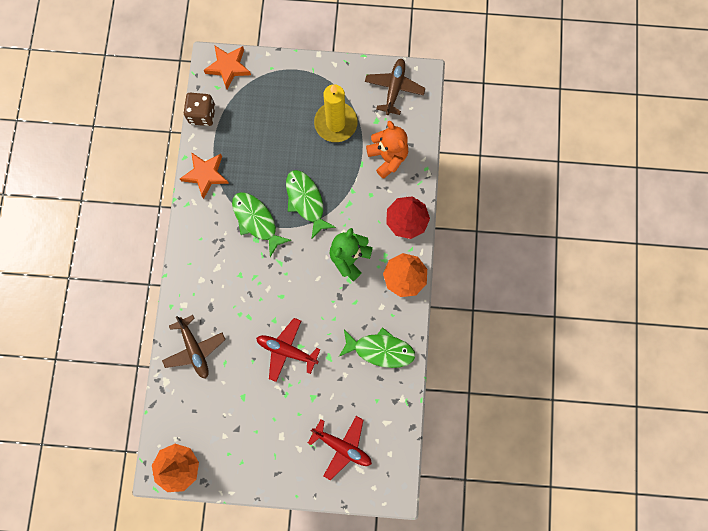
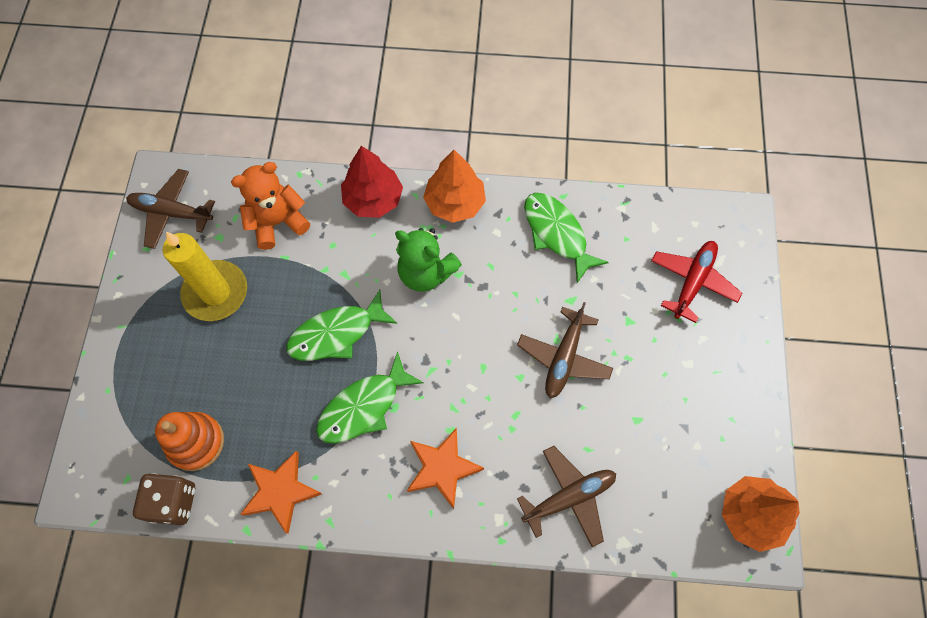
camera: 90 degrees left, 10 degrees down
orange star [204,45,251,89] -> orange star moved to [407,428,484,509]
red plane [256,318,320,382] -> brown plane [517,302,613,398]
green fish [339,327,415,368] -> green fish turned 45 degrees counterclockwise [524,193,609,283]
none -> orange stacking toy [155,412,224,471]

